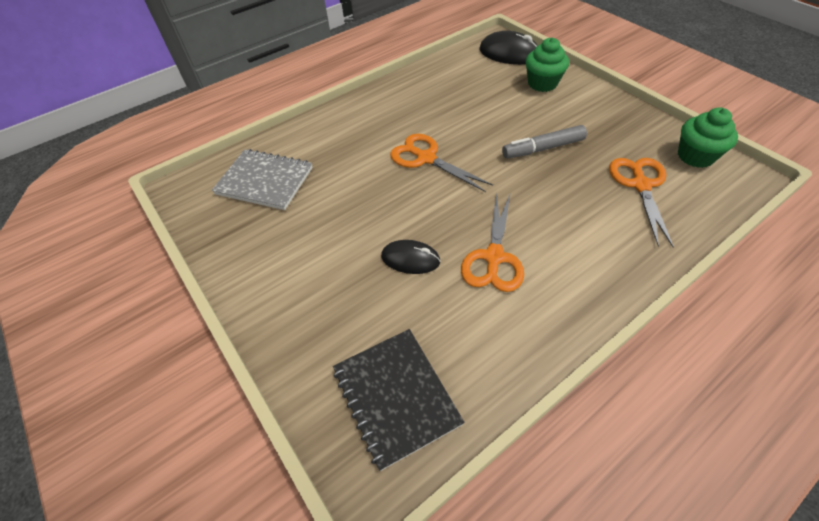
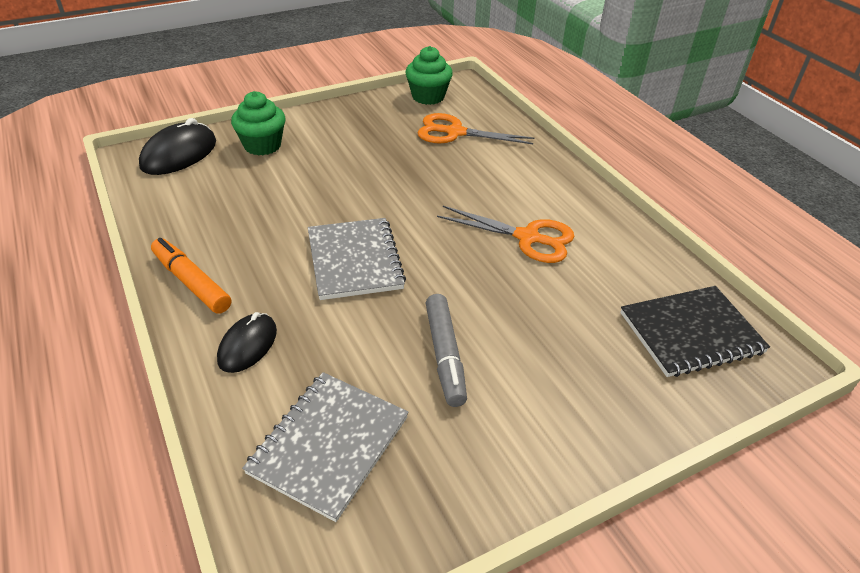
camera: 85 degrees left, 10 degrees down
black mouse [381,240,441,274] -> black mouse moved to [217,312,277,373]
orange scissors [390,134,493,192] -> grey notebook [308,218,406,300]
grey marker [502,125,587,159] -> grey marker moved to [426,294,467,407]
none -> orange marker [151,238,231,314]

